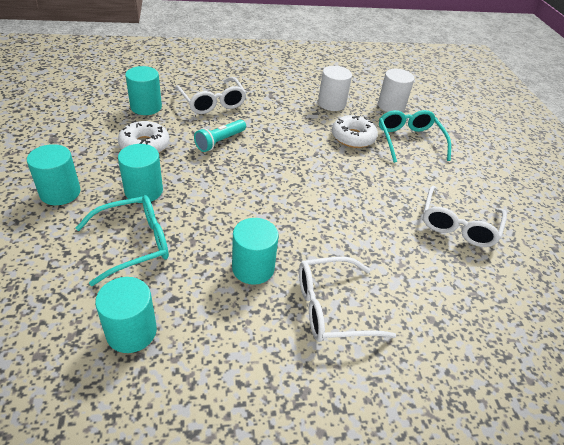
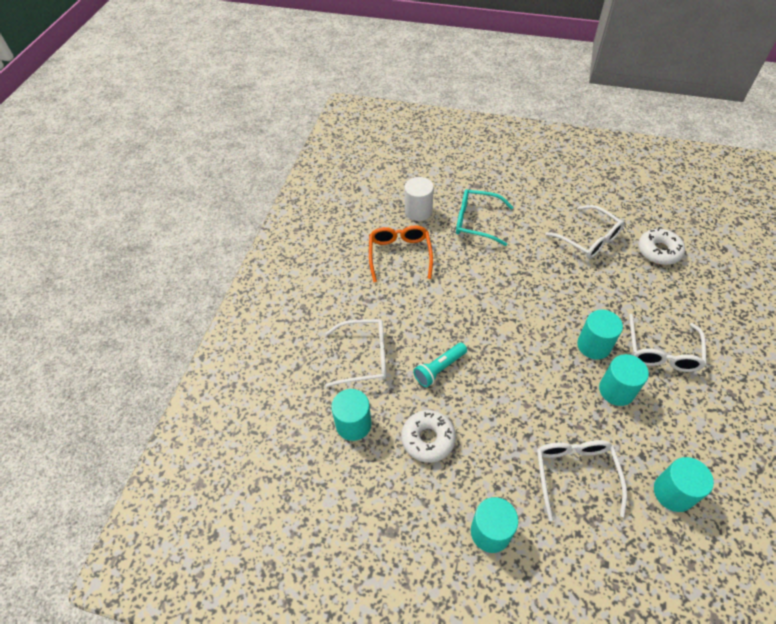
camera: 60 degrees left, 10 degrees up
turquoise glasses [76,195,169,286] -> white glasses [537,440,627,521]
turquoise cylinder [118,144,163,203] -> turquoise cylinder moved to [577,310,623,360]
turquoise flashlight [194,120,246,152] -> turquoise flashlight turned 75 degrees clockwise [413,343,467,387]
white cylinder [318,66,352,111] -> orange glasses [369,226,433,282]
white donut [332,115,378,148] -> white donut moved to [638,228,685,265]

